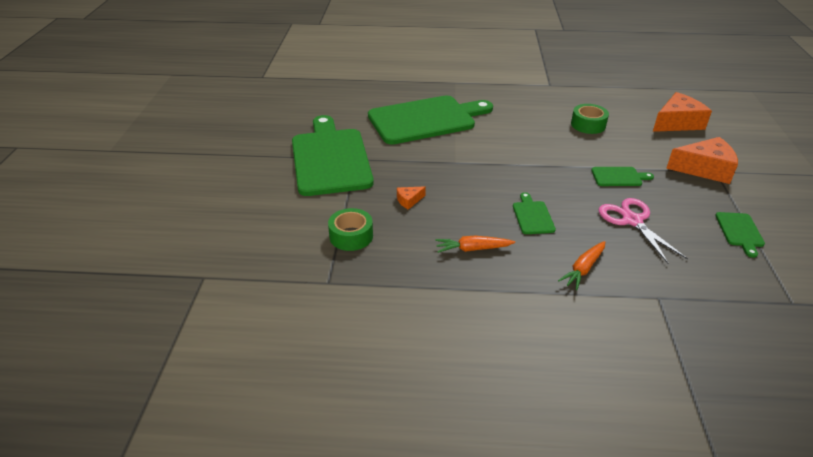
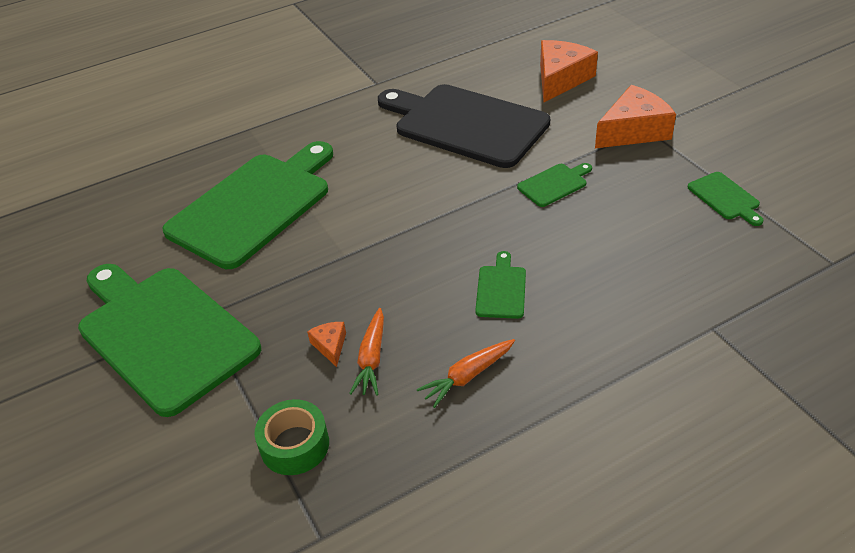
camera: 30 degrees left, 5 degrees up
orange cheese [397,186,426,210] -> orange cheese turned 135 degrees clockwise [307,322,346,367]
green cutting board [513,192,556,234] -> green cutting board turned 45 degrees clockwise [475,251,526,319]
orange carrot [558,241,605,290] -> orange carrot moved to [349,308,384,395]
green tape [571,104,609,134] -> black cutting board [378,84,550,168]
pink scissors [598,198,688,263] -> none

